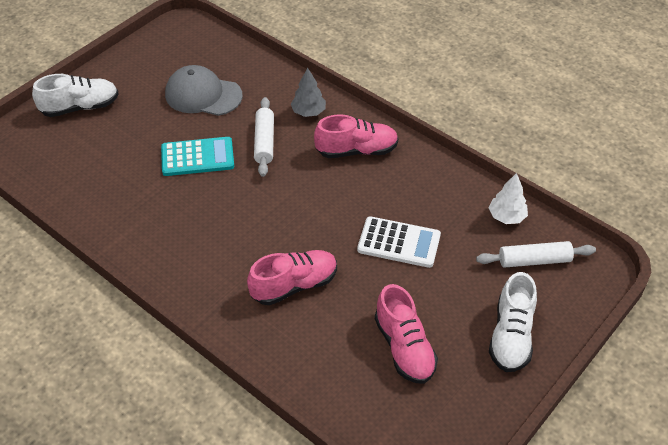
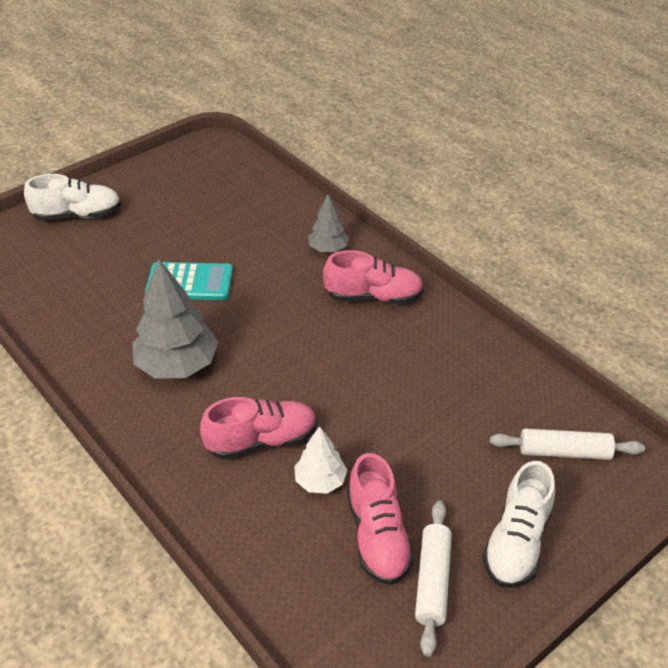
camera: 10 degrees right, 5 degrees down
grey cap [165,65,243,116] -> none
white rolling pin [254,97,274,177] -> white rolling pin moved to [415,501,452,657]
white calculator [357,216,441,268] -> none
white tree [489,173,528,224] -> white tree moved to [294,426,347,494]
none -> grey tree [132,259,218,378]

